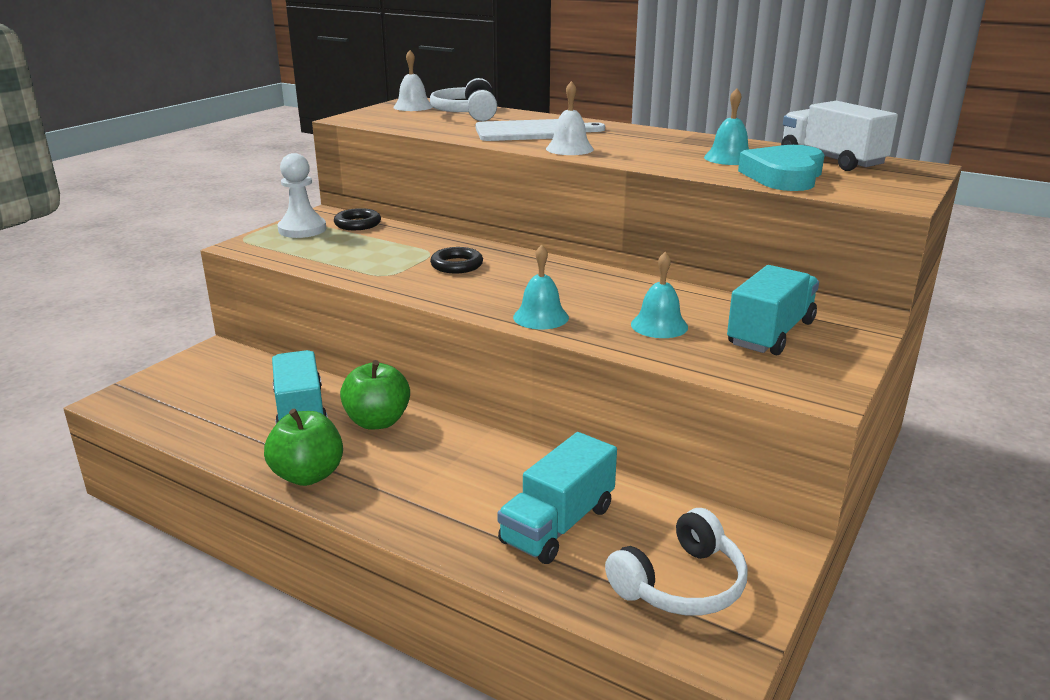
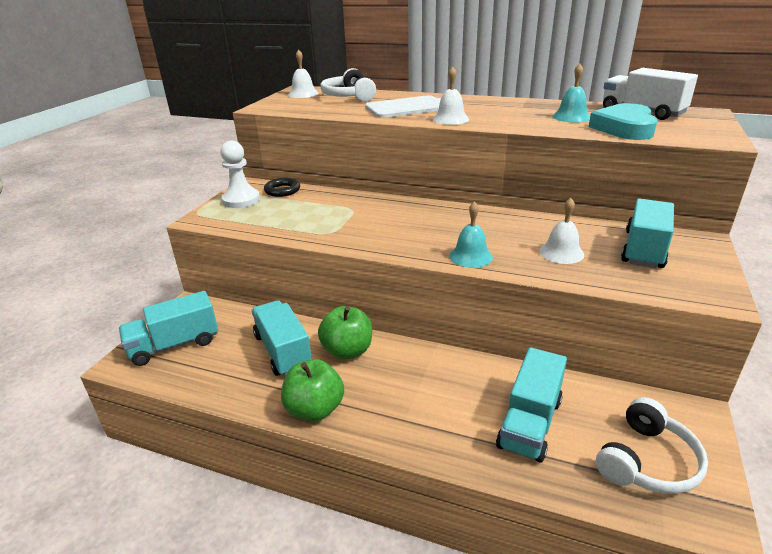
camera: 10 degrees left, 5 degrees up
black ring [430,247,483,273] -> none
turquoise bell [631,252,688,338] -> white bell [539,198,584,264]
none -> turquoise truck [119,291,218,366]

